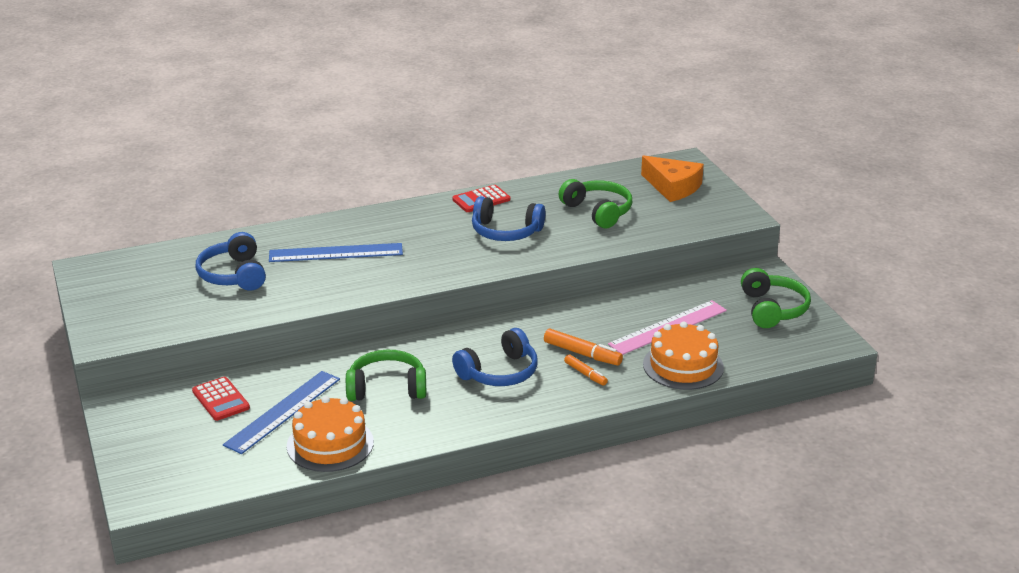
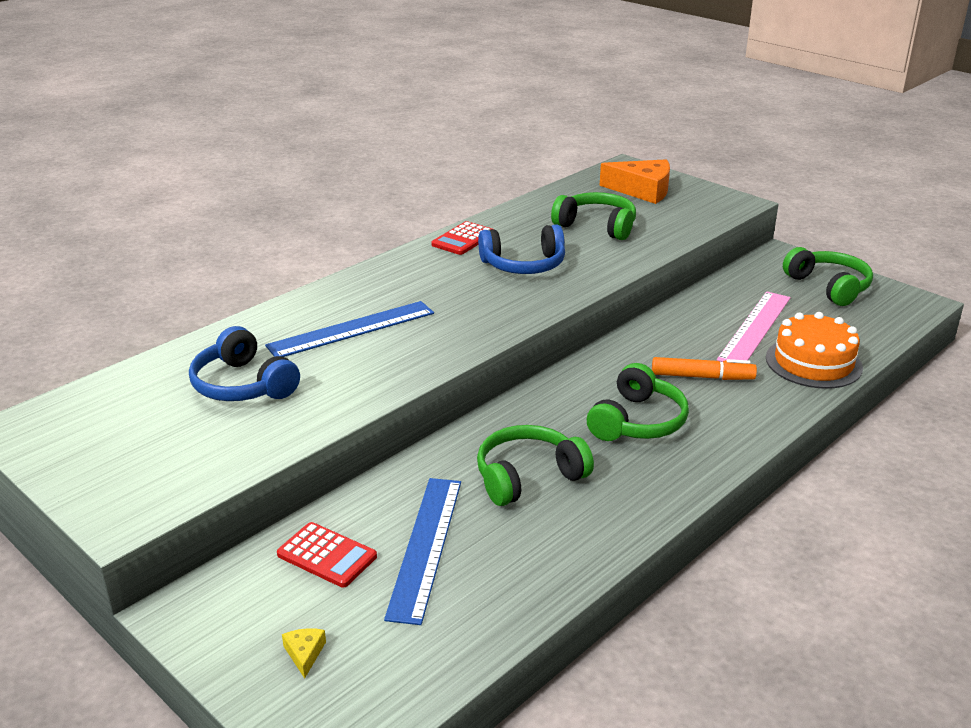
camera: 25 degrees left, 0 degrees up
orange cake [287,396,374,472] -> none
blue headphones [452,328,538,386] -> green headphones [587,363,689,441]
orange marker [564,354,608,386] -> none
none -> yellow cheese [282,628,326,678]

